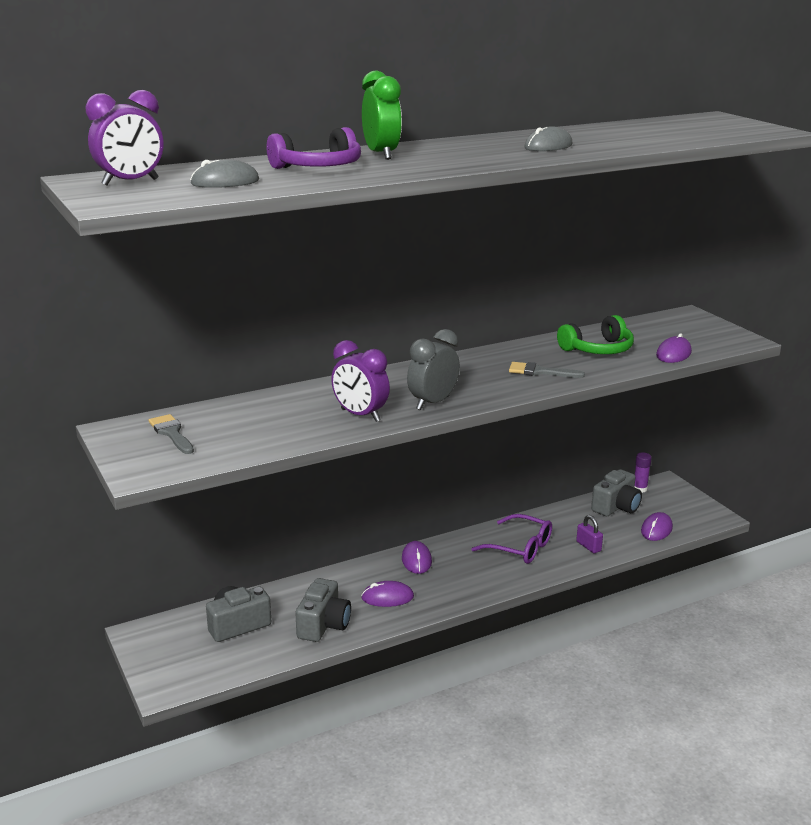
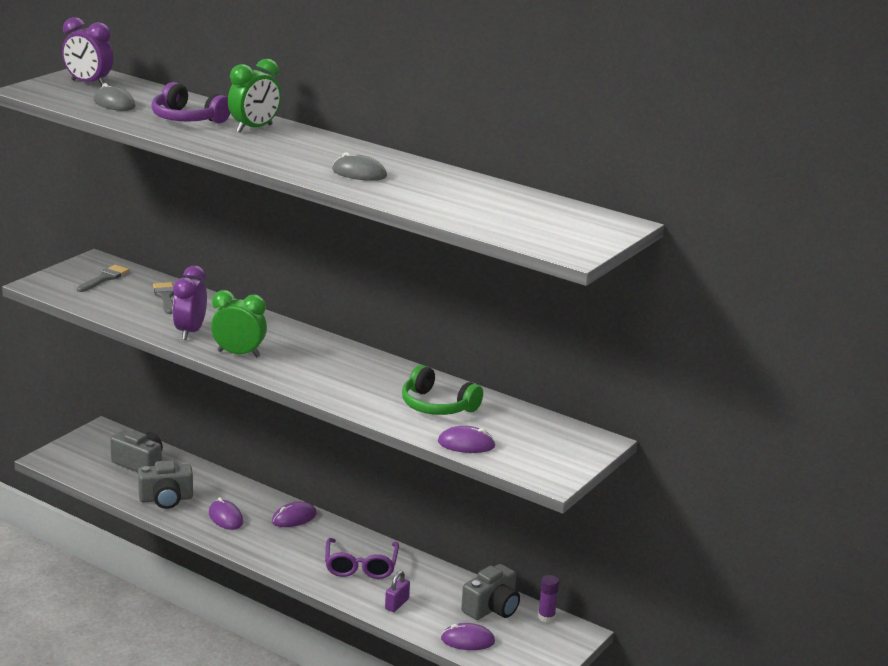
camera: 60 degrees right, 0 degrees up
grey clock [407,329,460,410] -> green clock [211,290,267,357]
grey brush [509,362,585,378] -> grey brush moved to [153,282,174,314]
grey camera [591,469,642,516] -> grey camera turned 60 degrees counterclockwise [461,564,520,620]

